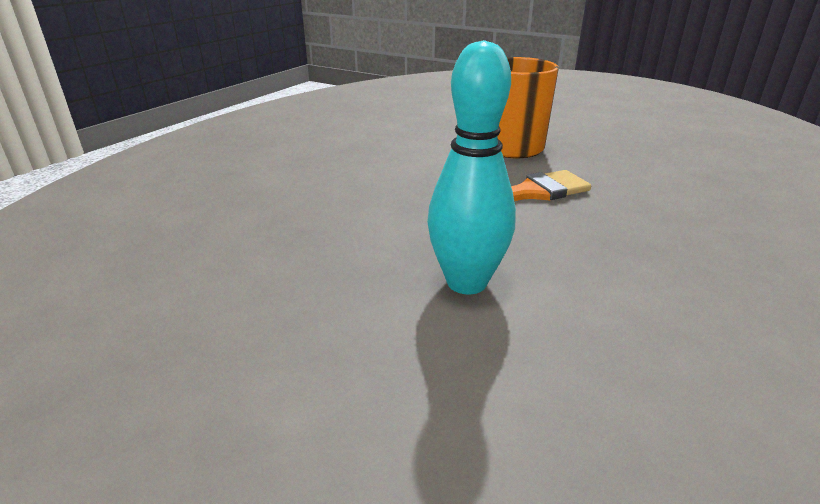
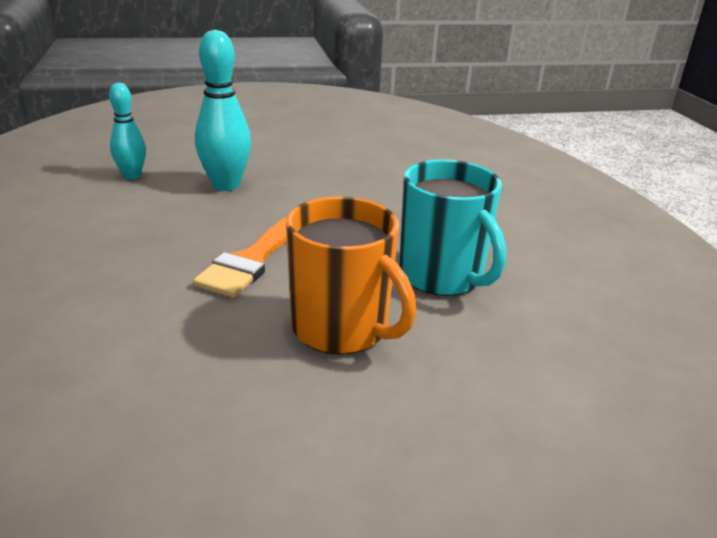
camera: 135 degrees right, 0 degrees up
none -> turquoise bowling pin [109,83,146,179]
none -> turquoise mug [399,159,506,296]

